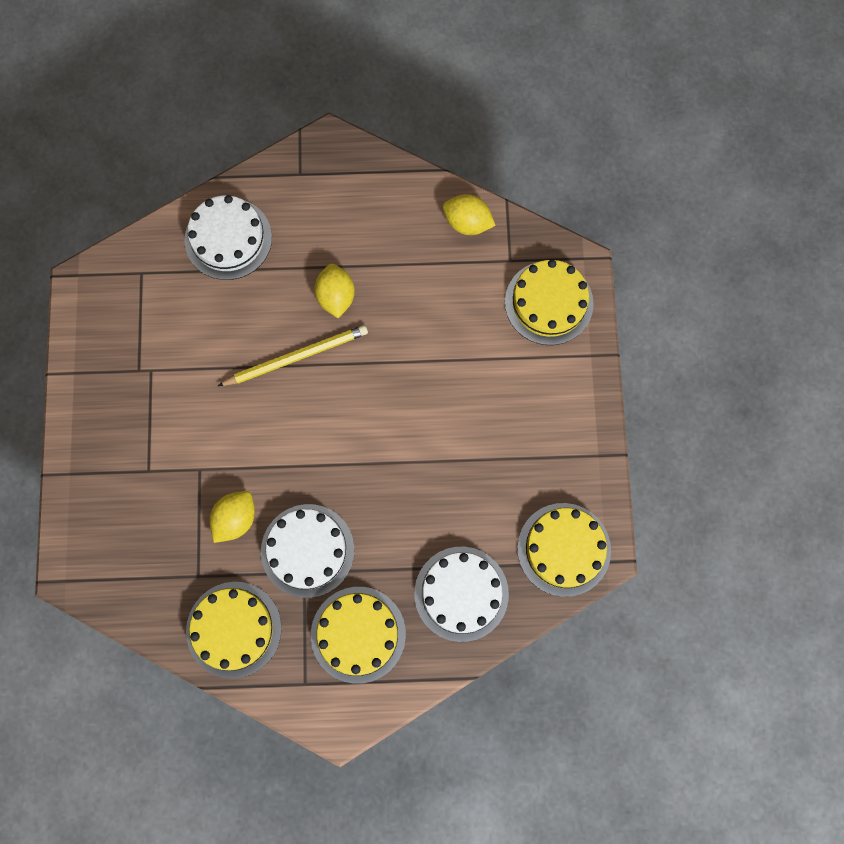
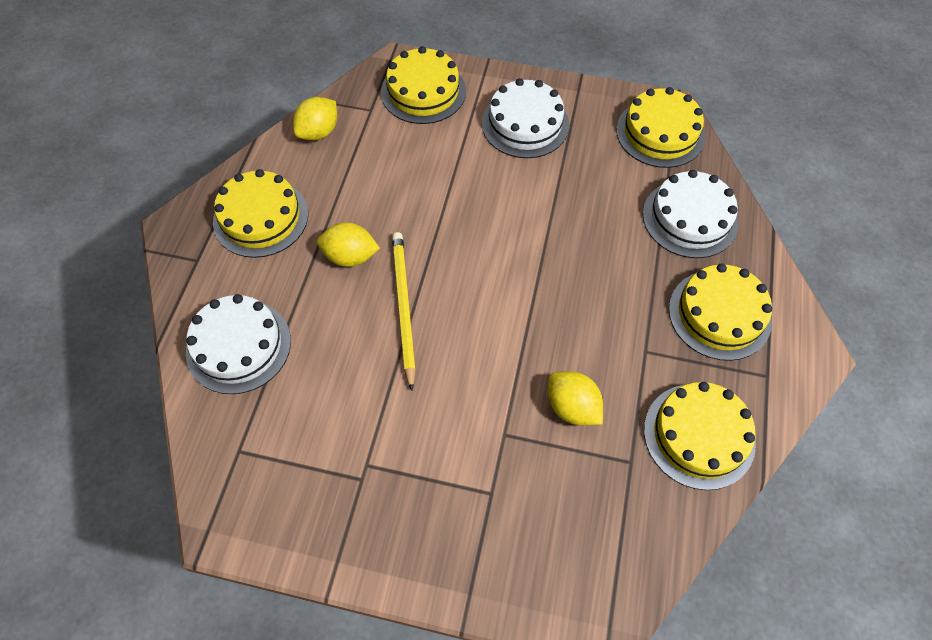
camera: 75 degrees left, 15 degrees down
white cake [261,504,355,598] -> white cake moved to [482,78,569,158]
none -> yellow cake [213,169,308,258]

